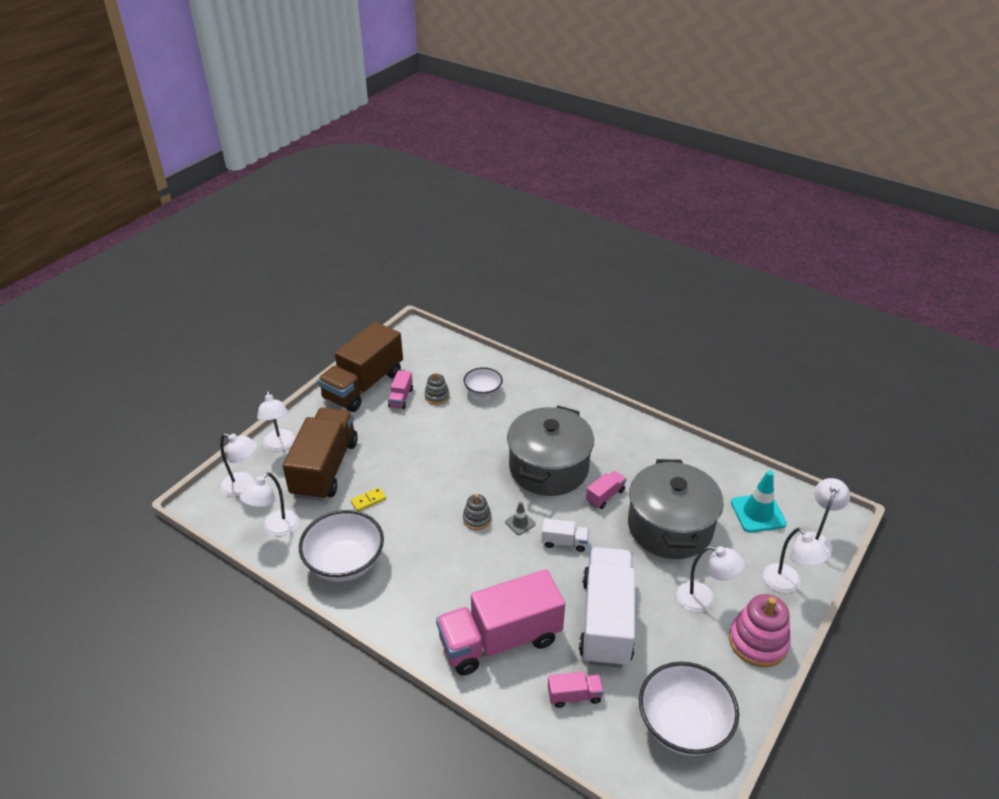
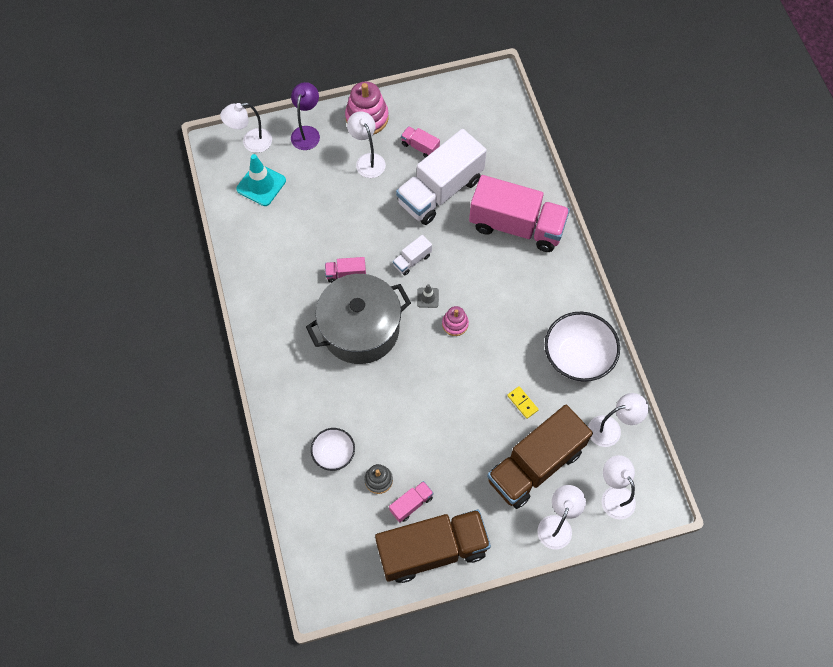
camera: 140 degrees left, 25 degrees up
yellow domino [351,487,386,511] -> yellow domino turned 45 degrees clockwise [507,386,539,419]
grey stacking toy [463,494,492,530] -> pink stacking toy [442,306,469,336]
white truck [541,518,589,552] -> white truck turned 90 degrees counterclockwise [393,235,432,276]
pink truck [548,672,604,708] -> pink truck moved to [401,126,440,158]
grey pot [628,459,724,559] -> none
white bowl [639,662,739,756] -> none
white lamp [763,528,828,593] -> purple lamp [291,82,320,150]

